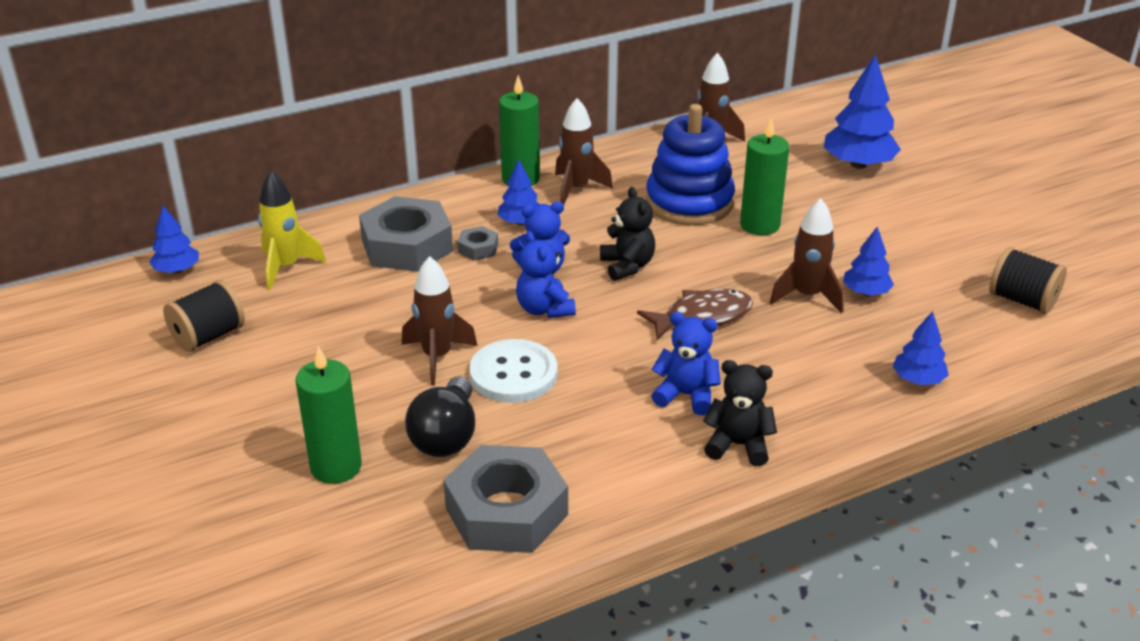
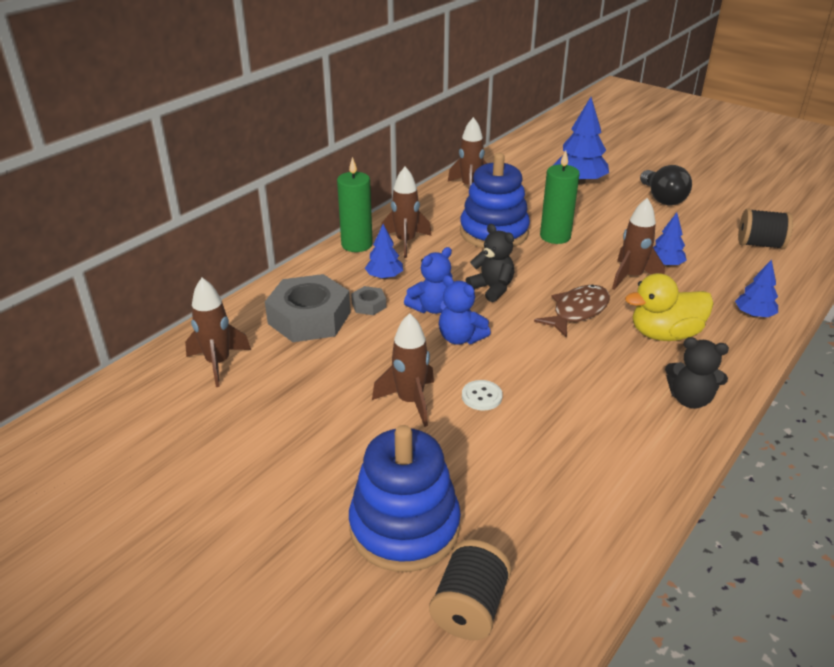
camera: 25 degrees left, 0 degrees up
blue tree [149,206,199,273] -> none
black spool [163,280,245,352] -> black spool moved to [429,540,512,640]
yellow rocket [258,171,326,290] -> brown rocket [185,278,251,387]
green candle [296,346,362,484] -> blue stacking toy [349,425,461,572]
black light bulb [405,376,475,457] -> black light bulb moved to [640,165,692,205]
grey nut [443,445,568,553] -> none
white button [469,339,558,403] -> white button [462,380,503,411], size x0.53
blue teddy bear [652,312,721,415] -> none
black teddy bear [703,360,777,466] -> black teddy bear turned 150 degrees counterclockwise [665,337,729,409]
none -> yellow duck [625,273,714,341]

